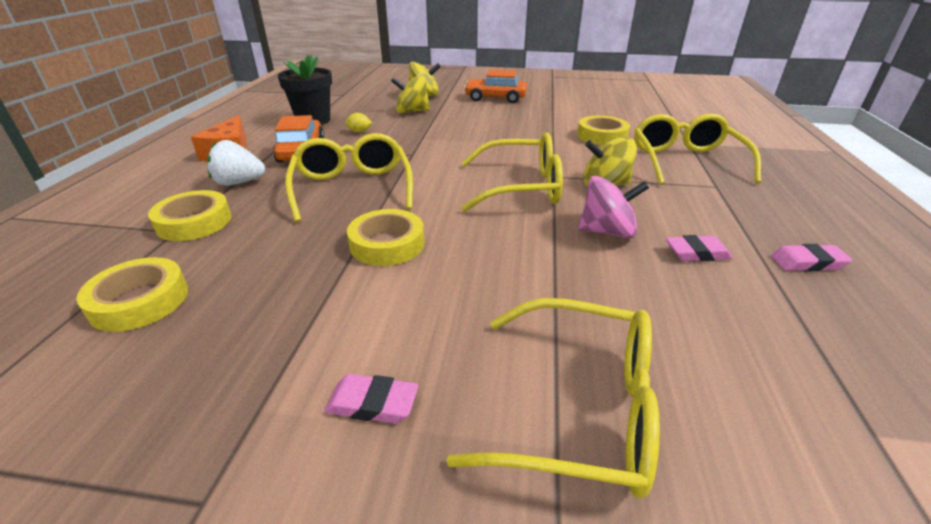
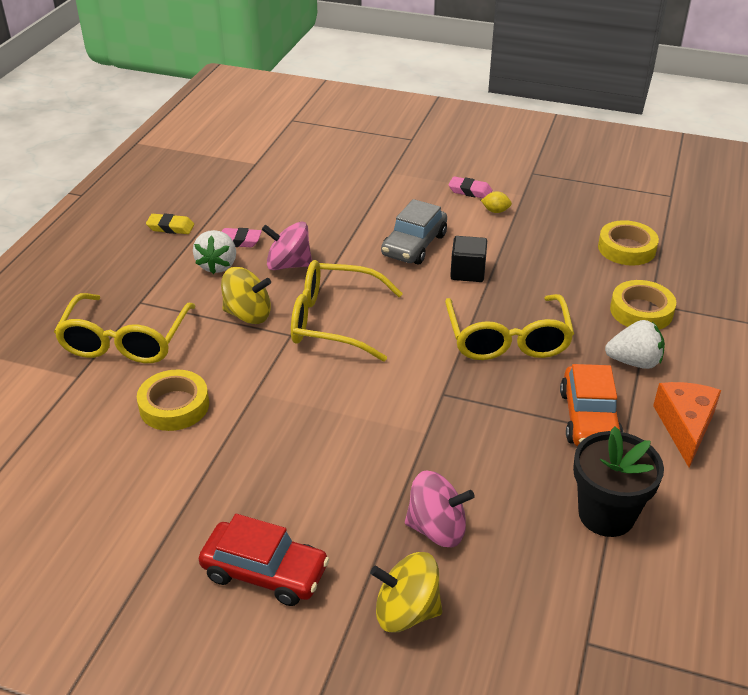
camera: 170 degrees left, 5 degrees up
yellow lemon [345,113,372,132] -> yellow lemon moved to [481,191,512,213]
yellow tape [347,209,424,266] -> black cube [450,236,487,282]
yellow spinning top [391,75,430,113] -> pink spinning top [405,470,475,547]
yellow glasses [446,298,660,498] -> none
orange car [464,69,527,103] -> red car [199,514,329,606]
pink eraser [771,244,852,271] -> yellow eraser [146,213,194,234]
none -> white strawberry [193,230,236,274]
none -> grey car [381,199,447,264]

